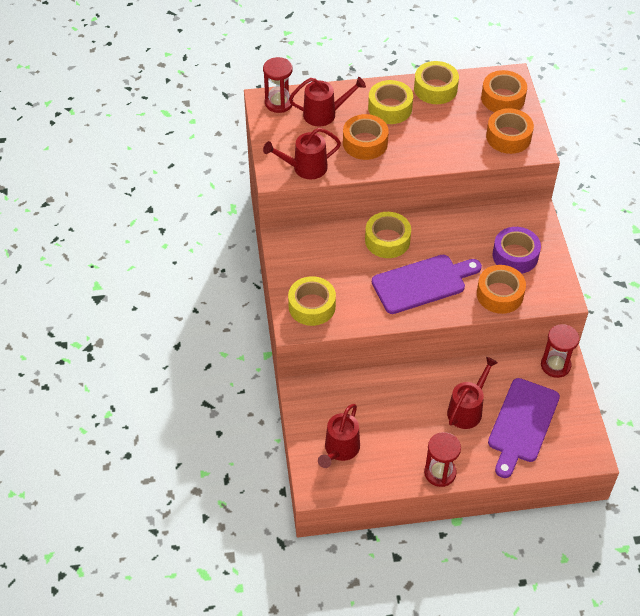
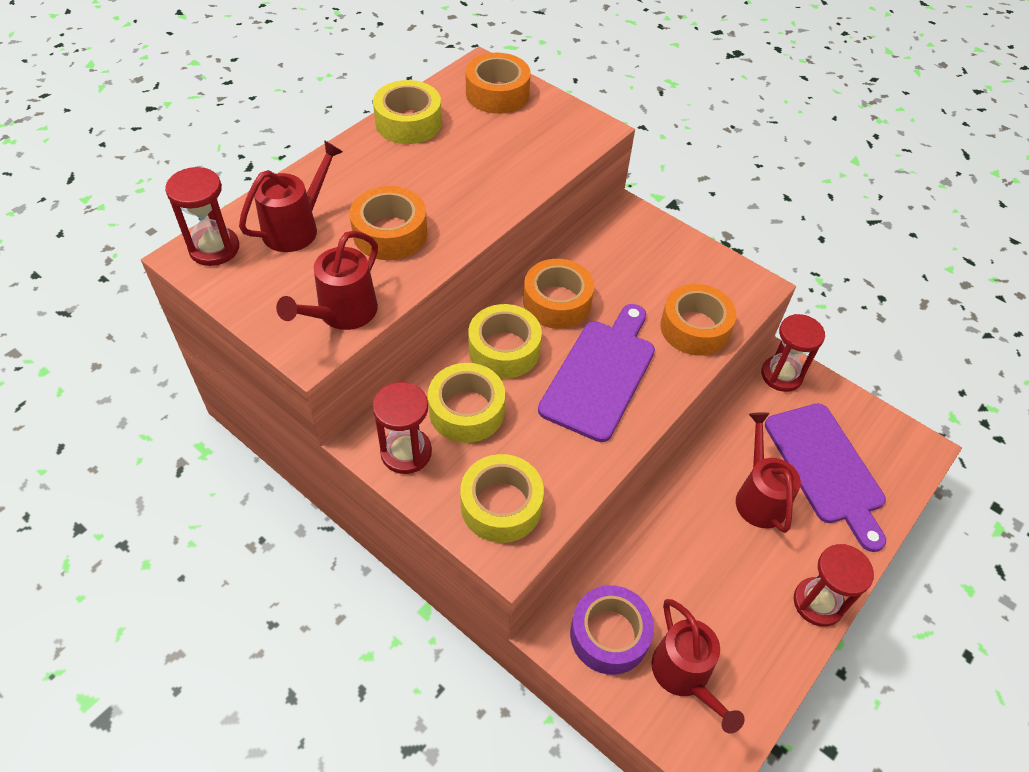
camera: 45 degrees left, 0 degrees up
yellow tape [368,80,413,124] -> yellow tape moved to [428,363,505,443]
orange tape [486,108,534,154] -> orange tape moved to [523,259,594,329]
purple tape [492,227,541,274] -> purple tape moved to [570,585,654,675]
none -> red hourglass [373,382,432,474]

